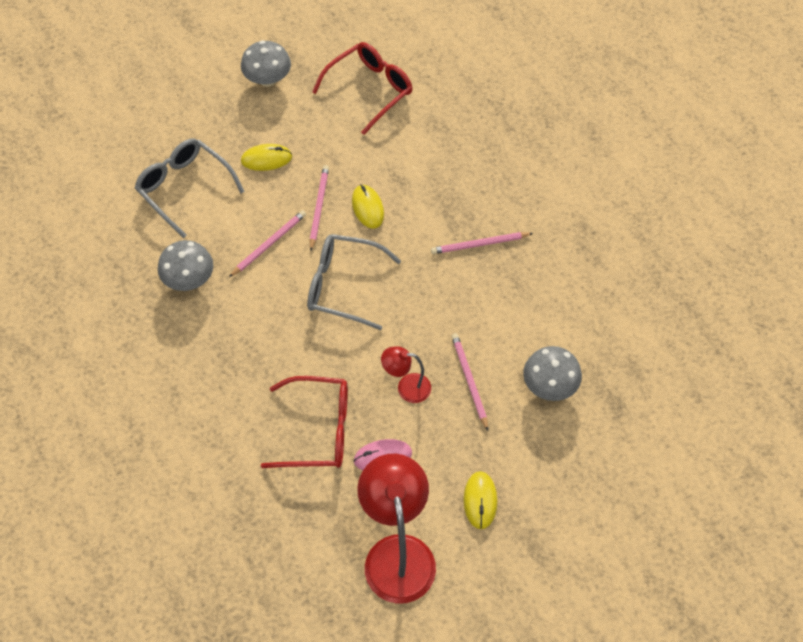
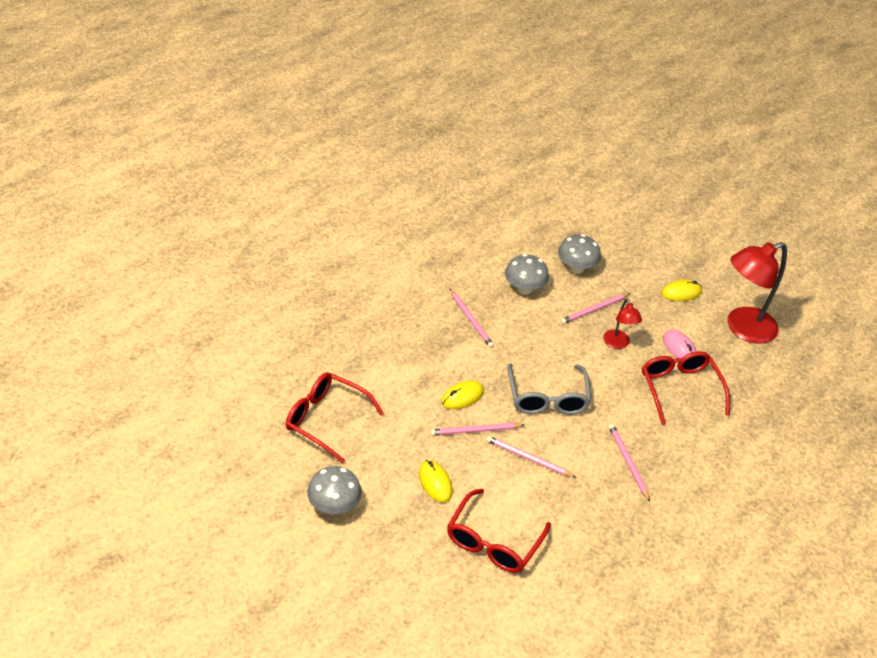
camera: 110 degrees left, 15 degrees down
grey glasses [135,139,245,238] -> red glasses [447,489,551,573]
grey mushroom [158,240,214,291] -> grey mushroom moved to [505,254,549,295]
none -> pink pencil [609,424,650,502]

